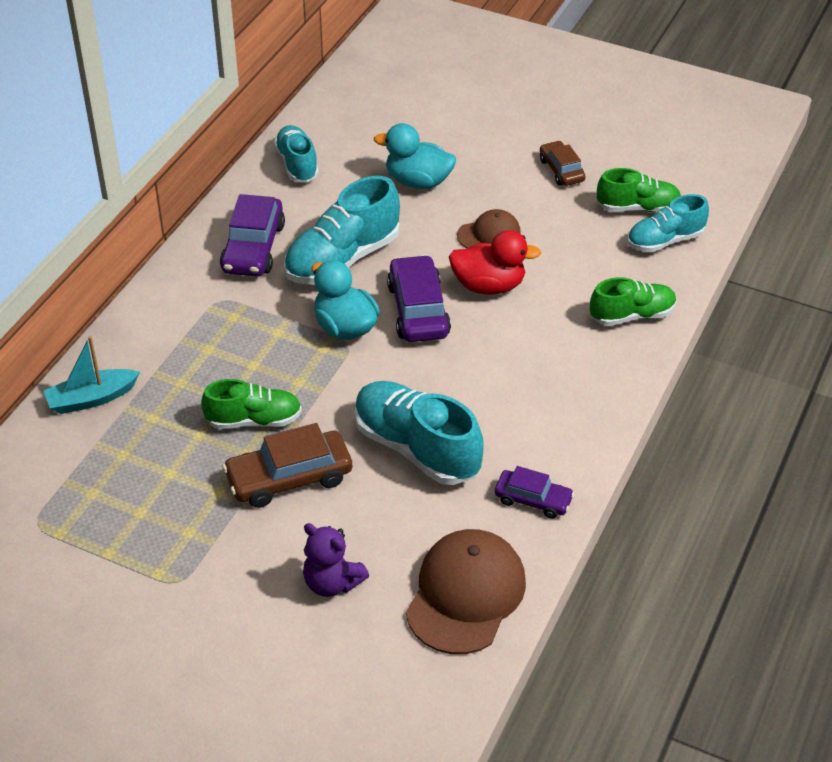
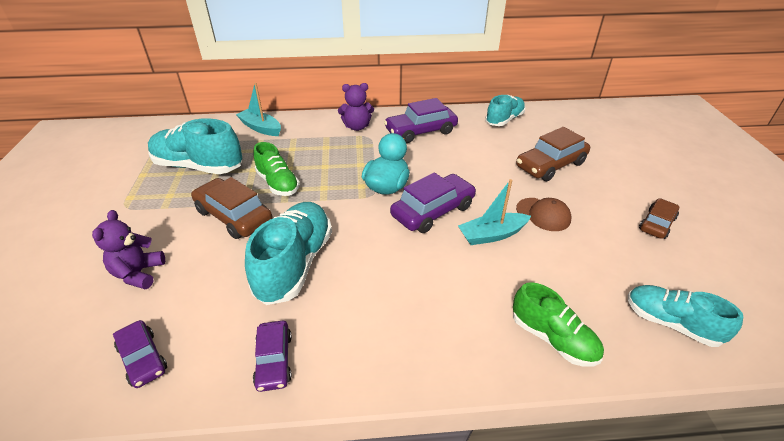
camera: 60 degrees right, 5 degrees down
turquoise shoe [284,176,400,285] -> turquoise shoe moved to [148,118,242,174]
turquoise duck [374,123,456,189] -> brown car [516,127,590,181]
brown cap [406,529,526,654] -> purple car [113,320,167,388]
red duck [449,230,541,295] -> turquoise boat [458,179,531,245]
green shoe [597,168,681,212] -> none
none -> purple teddy bear [338,83,374,131]

